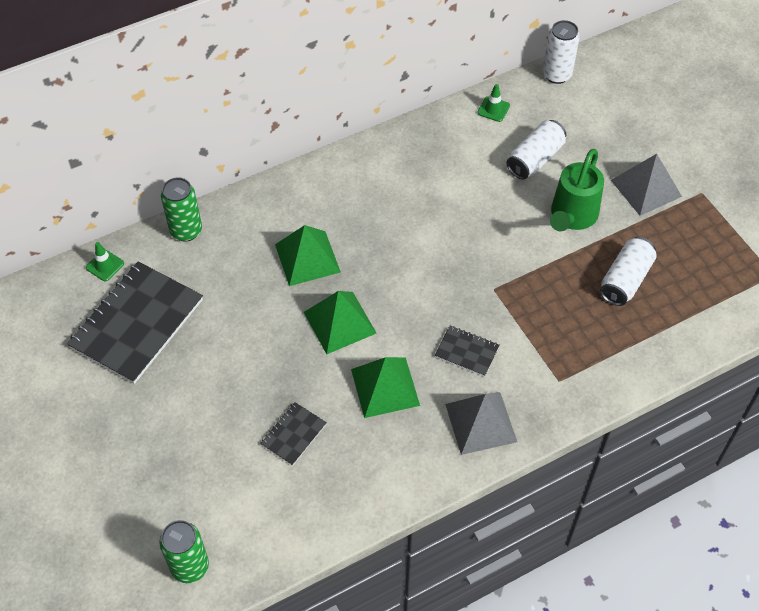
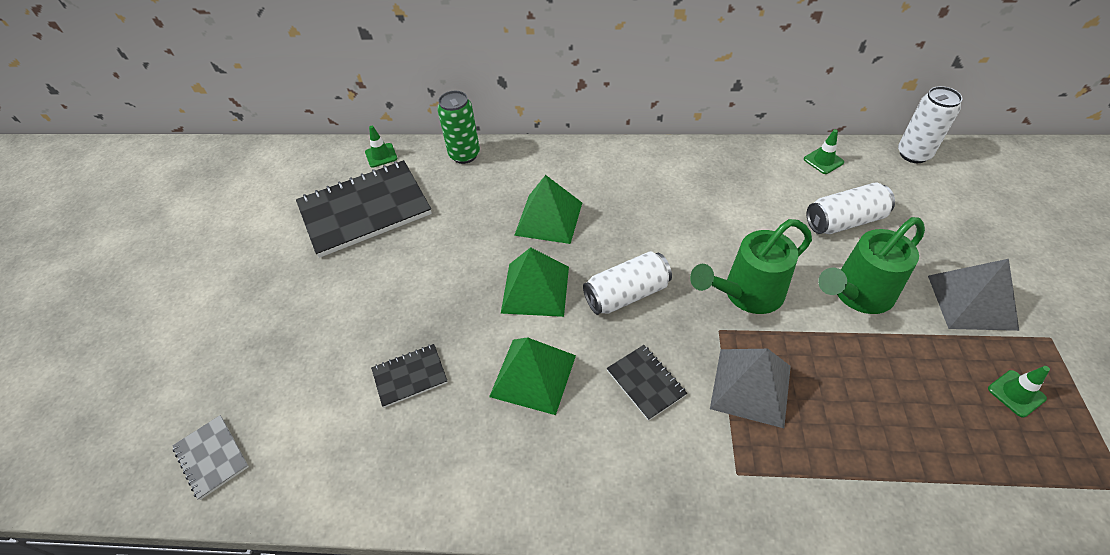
camera: 35 degrees right, 5 degrees down
green can [160,520,209,583] -> grey notebook [172,415,249,500]
grey pyramid [445,392,517,455] -> grey pyramid moved to [710,349,791,428]
white can [600,237,657,306] -> white can moved to [583,251,672,315]
none -> green watering can [690,219,812,314]
none -> green traffic cone [988,366,1050,417]

